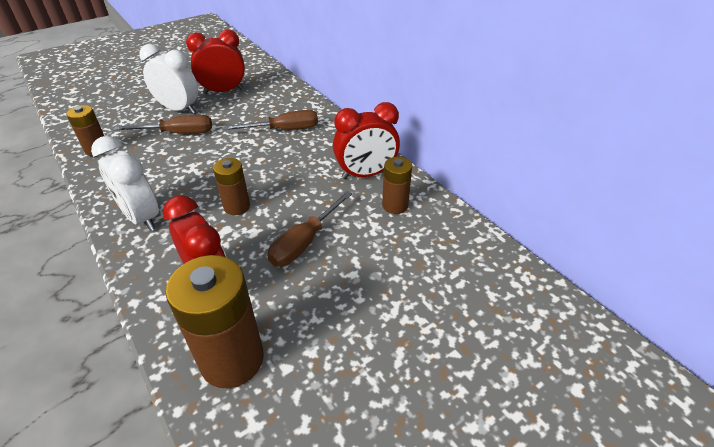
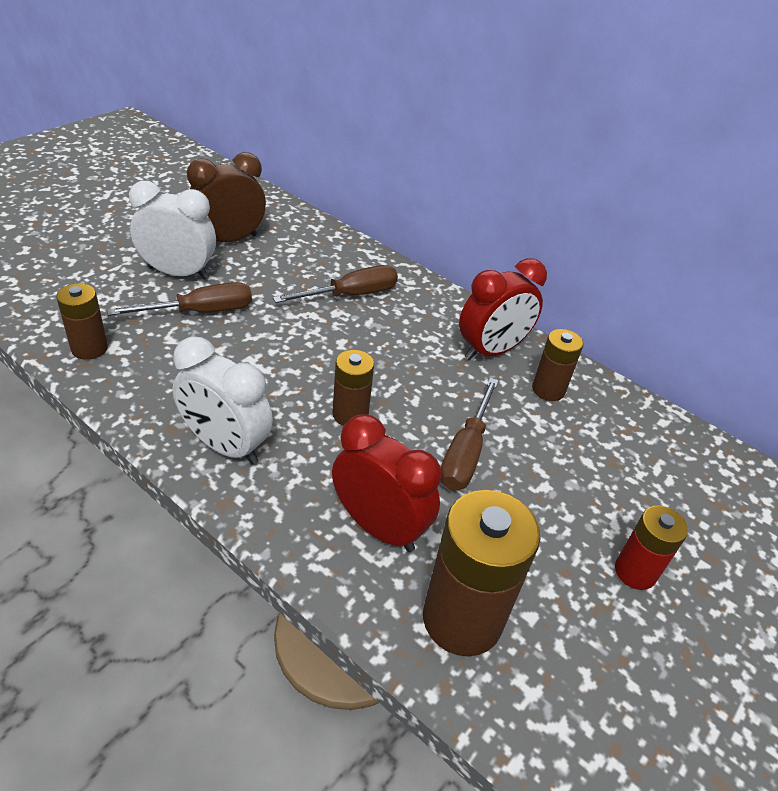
camera: 20 degrees left, 0 degrees up
red clock [186,29,245,94] -> brown clock [187,152,266,242]
none -> red battery [615,505,688,590]

